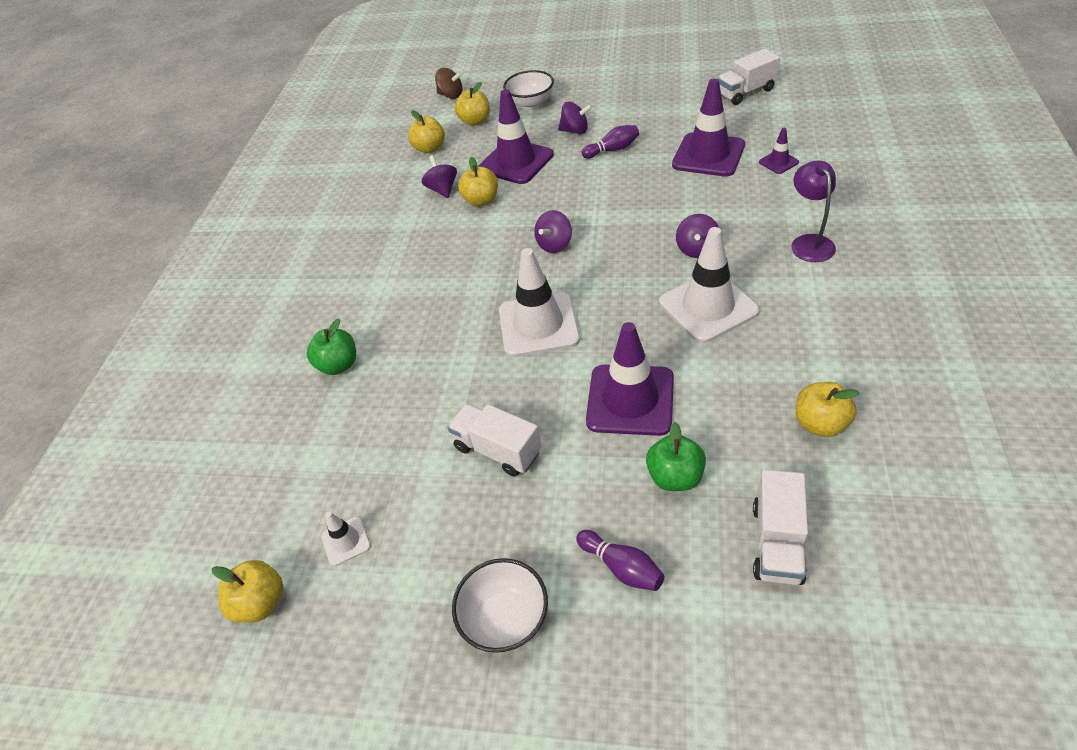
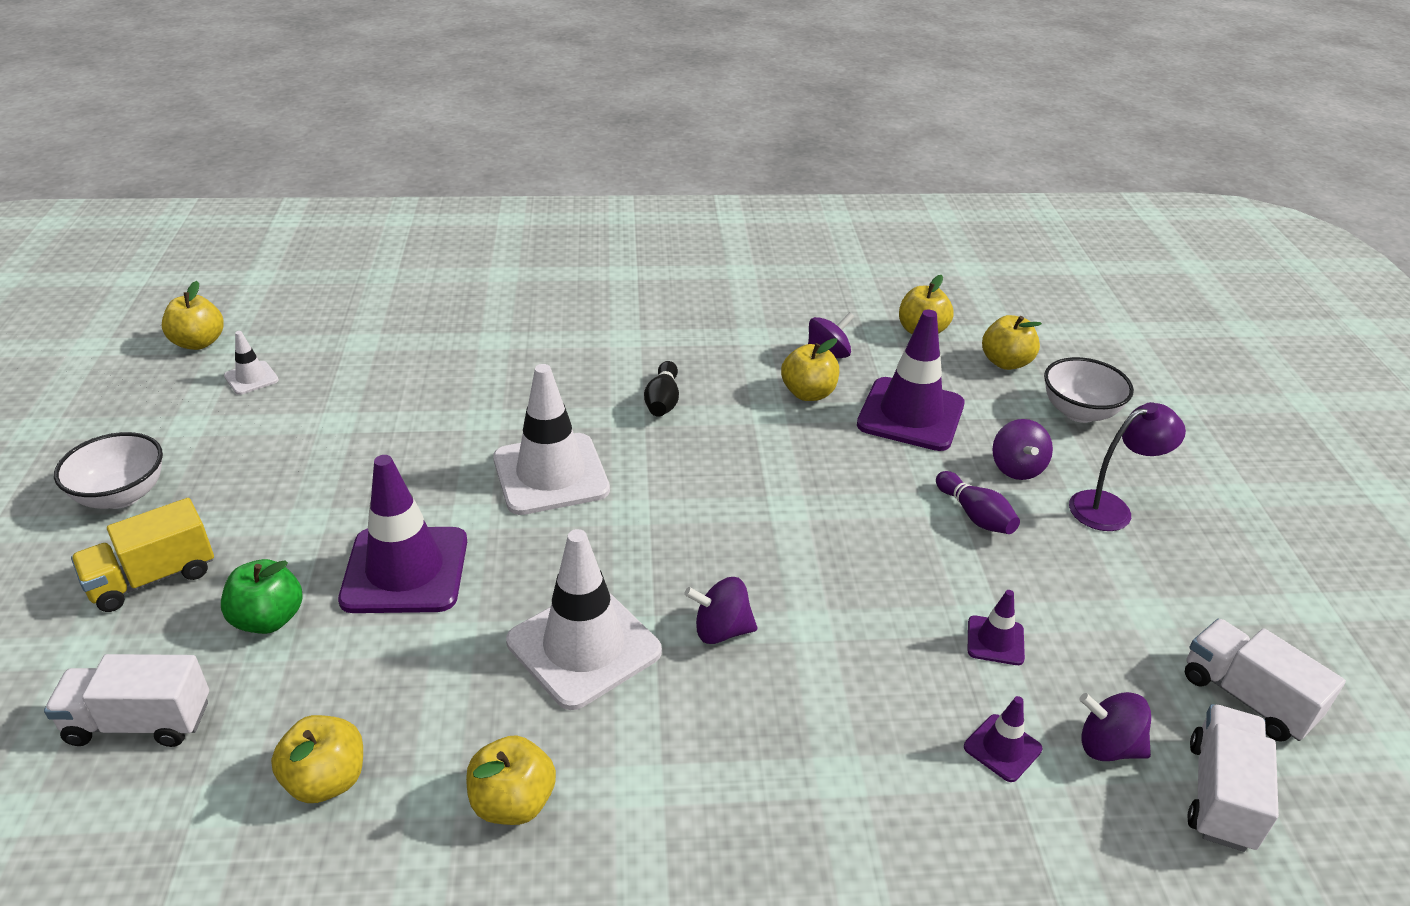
camera: 70 degrees right, 10 degrees down
green apple [307,319,356,375] -> none
brown spinning top [435,68,462,99] -> none
white truck [447,404,542,477] -> white truck moved to [1187,704,1279,852]
purple spinning top [534,210,572,253] -> purple spinning top moved to [1079,692,1151,761]
purple bowling pin [576,530,664,591] -> yellow truck [71,498,214,612]
purple traffic cone [672,79,745,177] -> purple traffic cone [968,590,1025,665], size x0.46
purple lamp [791,160,836,262] -> purple lamp moved to [1069,402,1186,531]
none -> yellow apple [466,735,556,825]
none -> black bowling pin [644,361,679,417]

